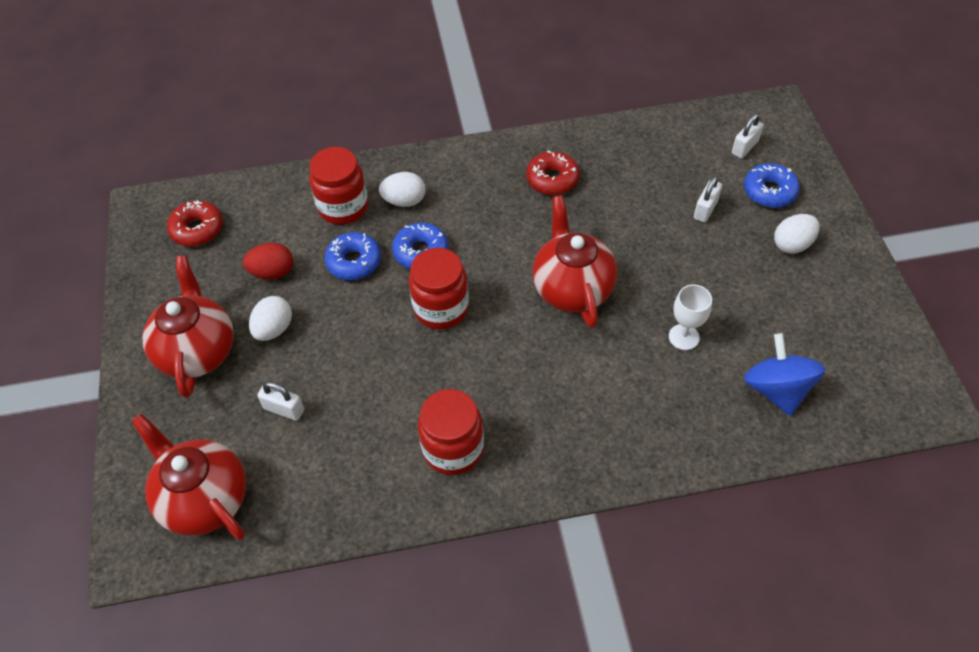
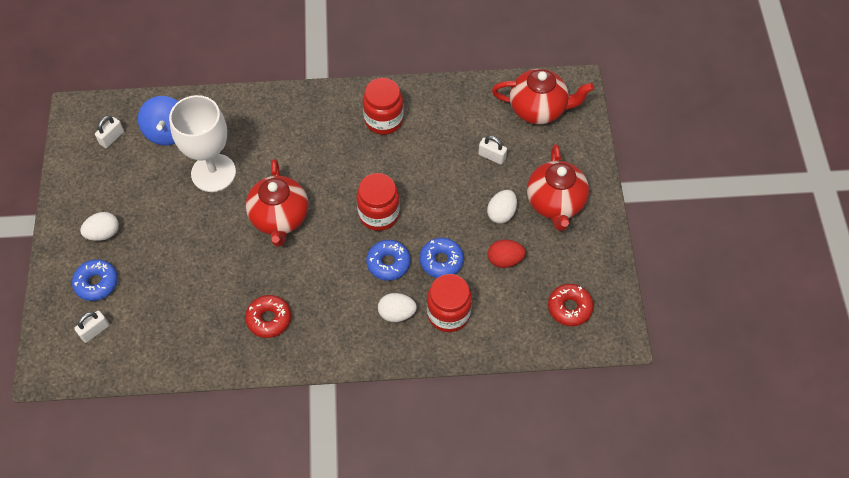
camera: 175 degrees left, 5 degrees up
red teapot [131,414,246,540] -> red teapot turned 45 degrees counterclockwise [492,69,594,124]
white goblet [669,284,712,350] -> white goblet [169,95,236,192], size x2.08
white padlock [694,176,722,223] -> white padlock moved to [95,116,124,148]

